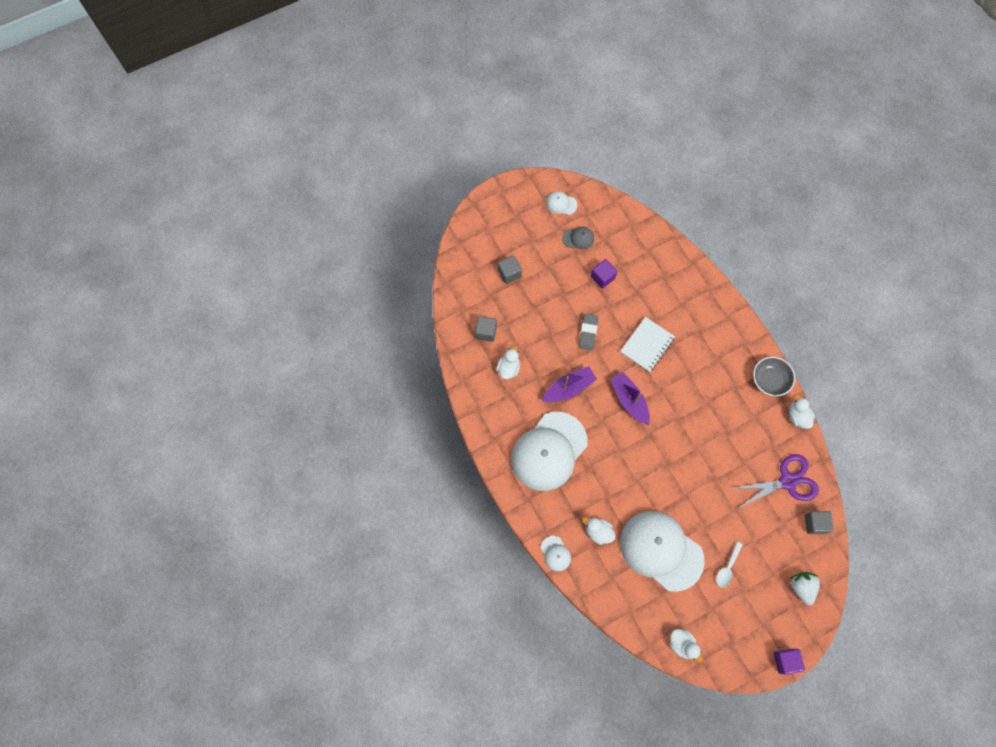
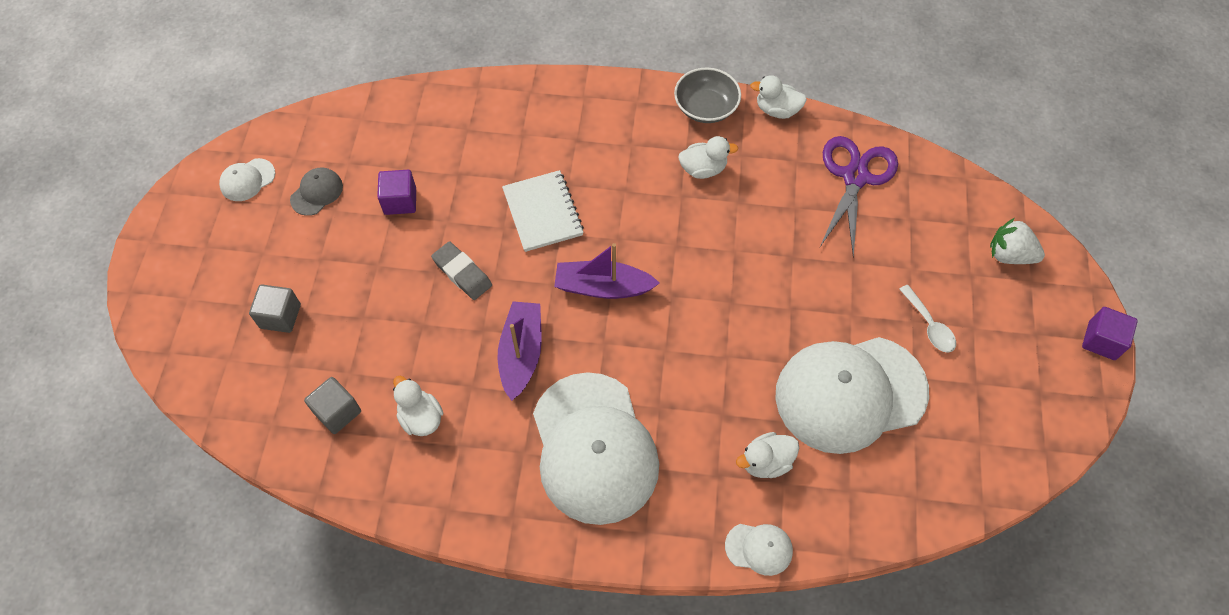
camera: 55 degrees left, 10 degrees down
white duck [670,629,703,663] -> white duck moved to [678,136,738,179]
grey cube [805,511,834,534] -> none

